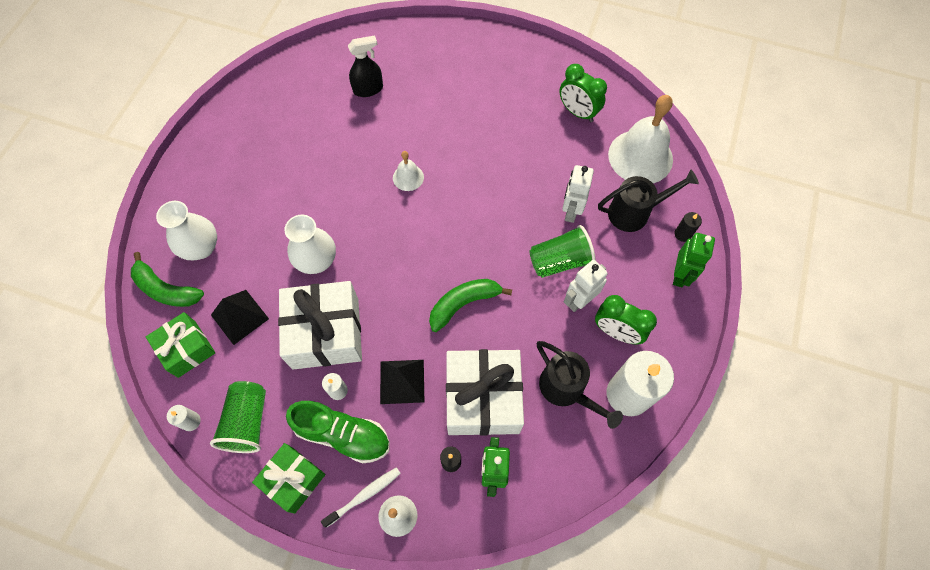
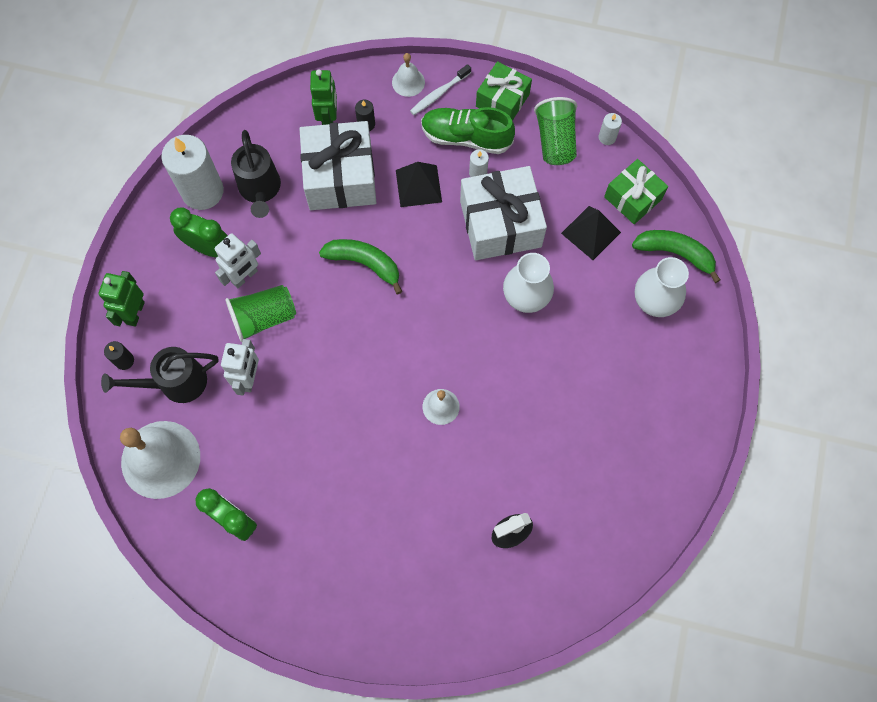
camera: 175 degrees right, 5 degrees up
green banana [429,279,512,332] -> green banana turned 120 degrees counterclockwise [319,239,403,294]
black watering can [537,341,623,429] -> black watering can turned 150 degrees counterclockwise [231,130,281,218]

